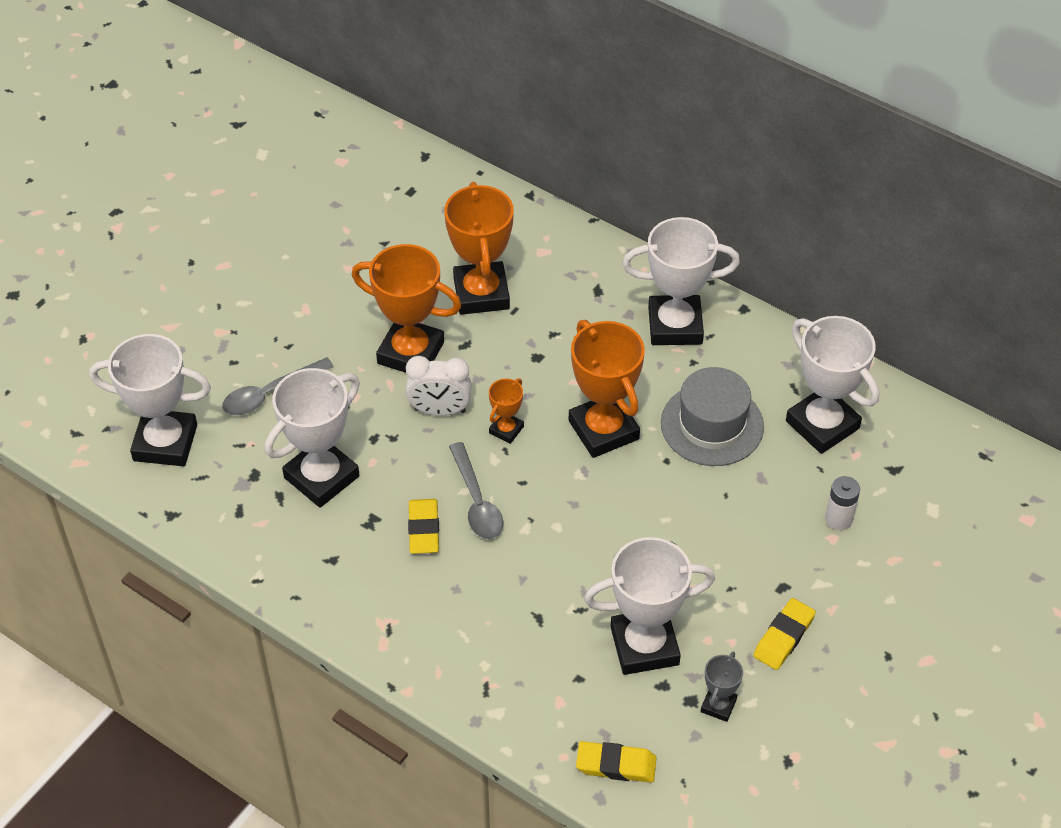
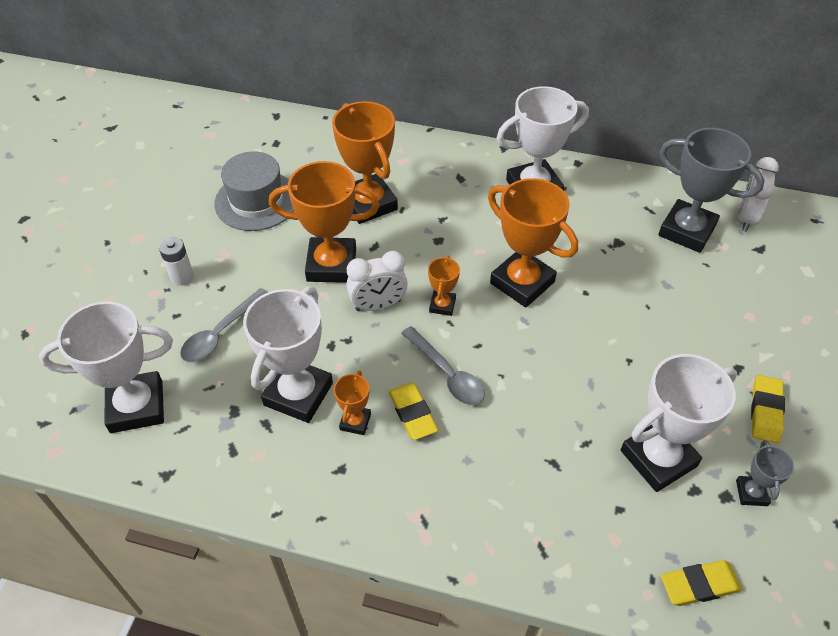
camera: 20 degrees left, 0 degrees up
grey hat [661,367,764,466] -> grey hat moved to [214,151,294,231]
white trophy [786,316,879,454] -> grey trophy [658,128,765,253]
white battery [825,476,860,530] -> white battery moved to [159,237,194,286]
none -> orange trophy [334,370,371,435]
none -> white clock [738,157,779,232]

